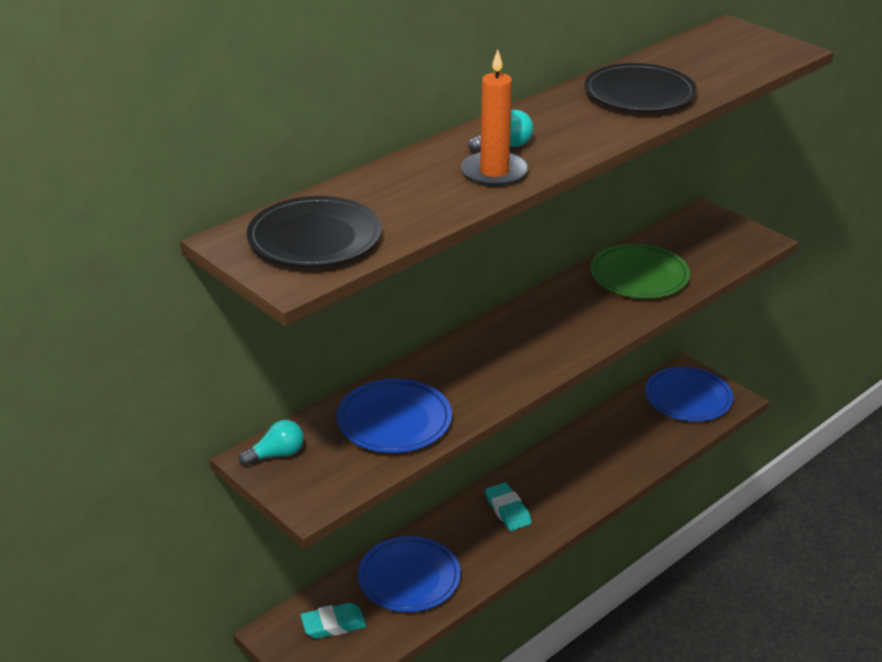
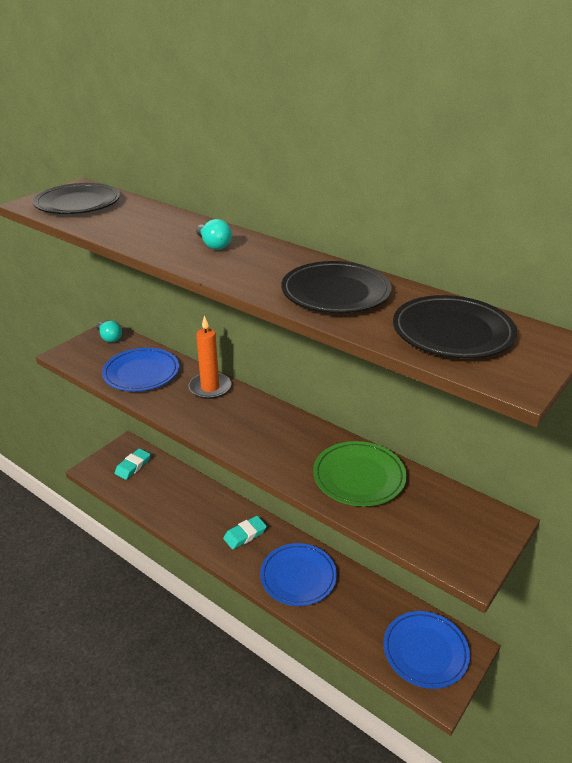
camera: 80 degrees right, 0 degrees up
turquoise eraser [300,603,366,639] -> turquoise eraser turned 60 degrees clockwise [114,448,151,480]
blue plate [358,536,461,612] -> blue plate moved to [260,543,337,606]
orange candle [461,49,529,187] -> orange candle moved to [188,315,231,399]
none -> black plate [393,295,517,359]

